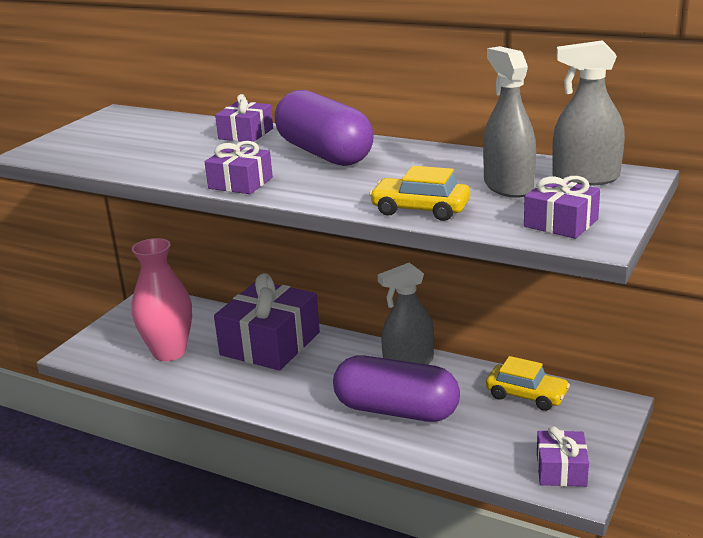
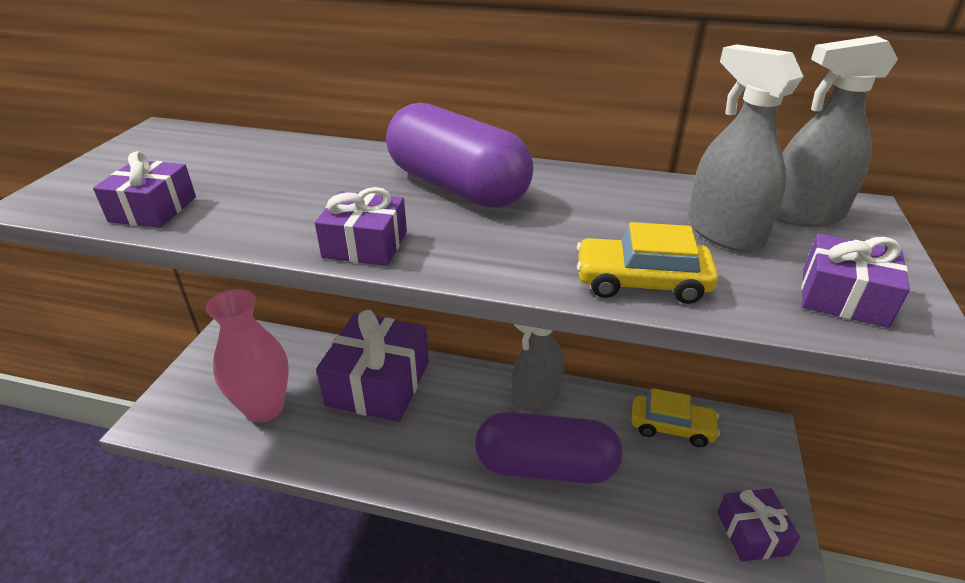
camera: 15 degrees left, 10 degrees up
purple gift [215,94,273,142] -> purple gift moved to [93,151,196,228]

